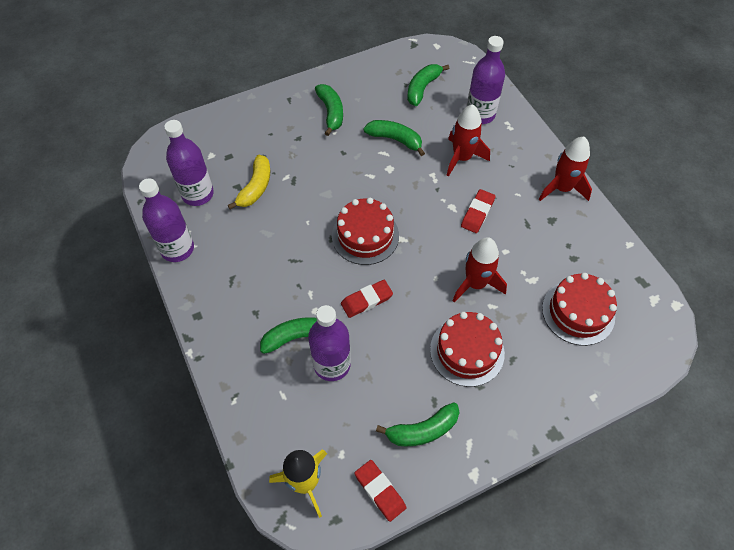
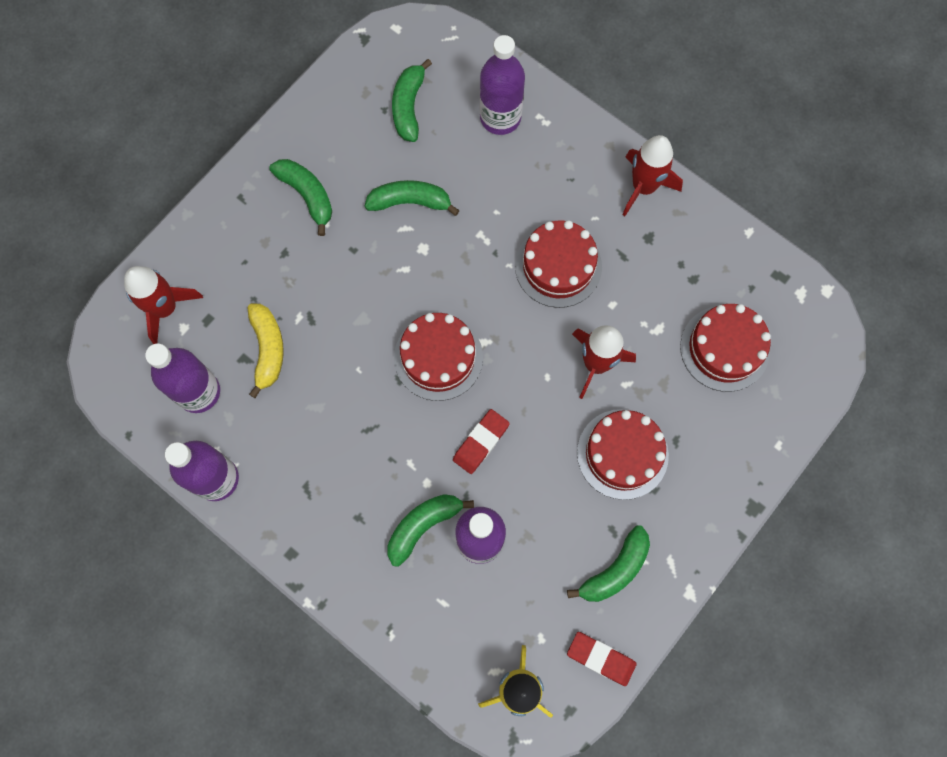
camera: 25 degrees left, 15 degrees up
red rocket [446,104,490,177] -> red rocket moved to [124,266,203,344]
red eraser [461,189,496,233] -> red cake [515,220,602,308]

